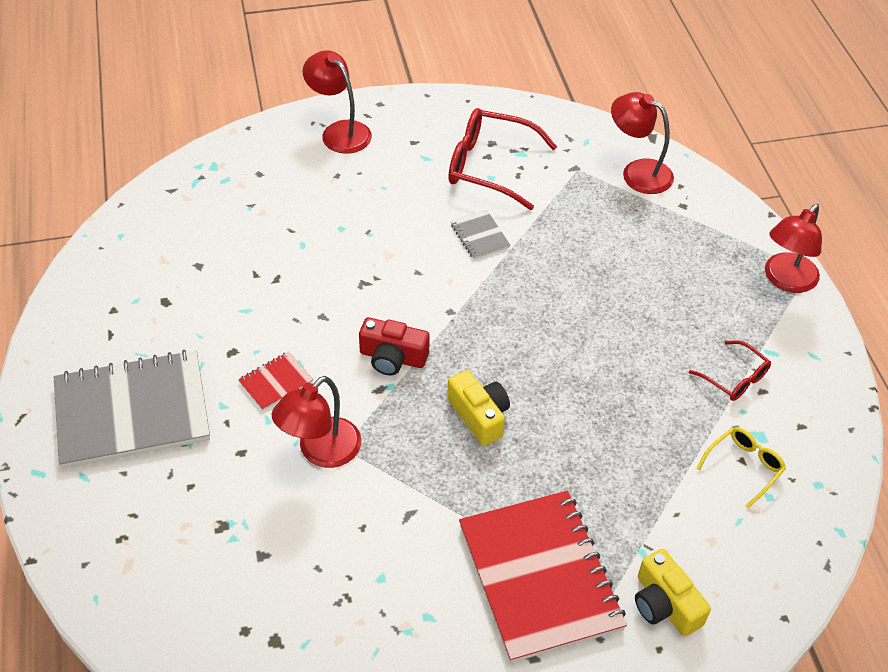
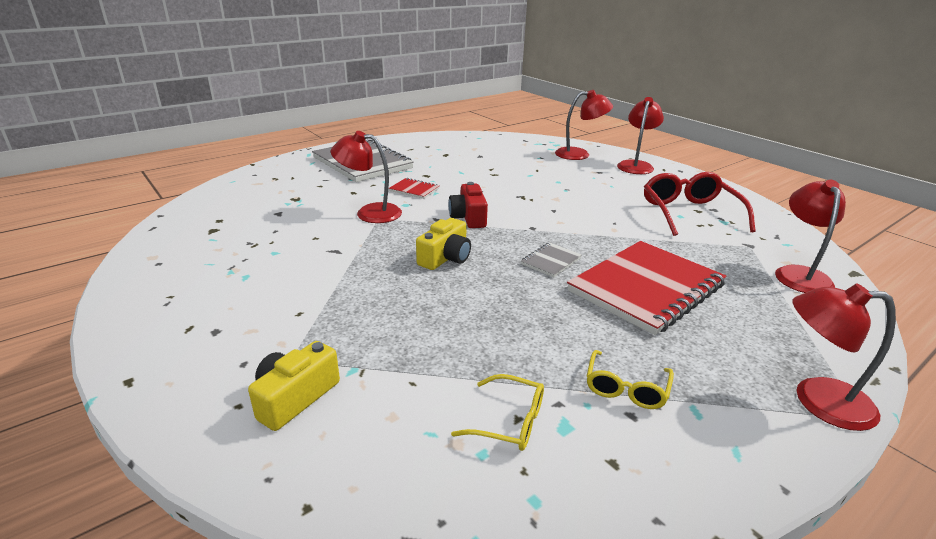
camera: 65 degrees right, 20 degrees down
grey notebook [451,210,510,259] -> grey notebook moved to [521,242,582,277]
red notebook [459,491,627,663] -> red notebook moved to [567,241,726,335]
red glasses [689,340,771,401] -> yellow glasses [587,350,674,409]
none -> red lamp [555,90,613,160]

